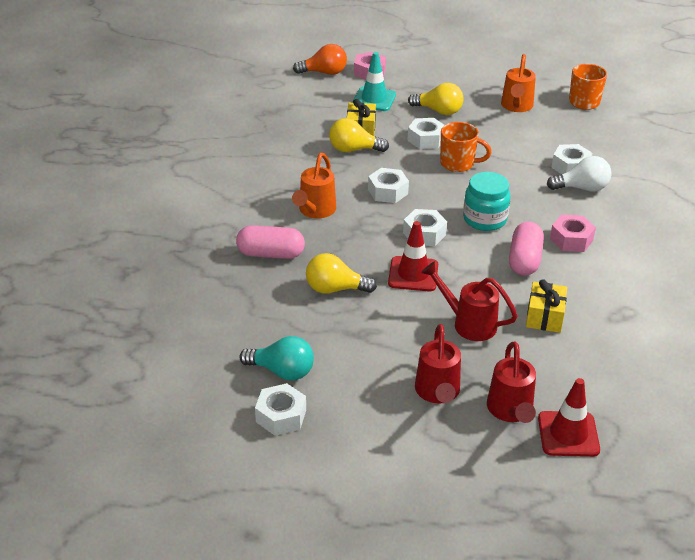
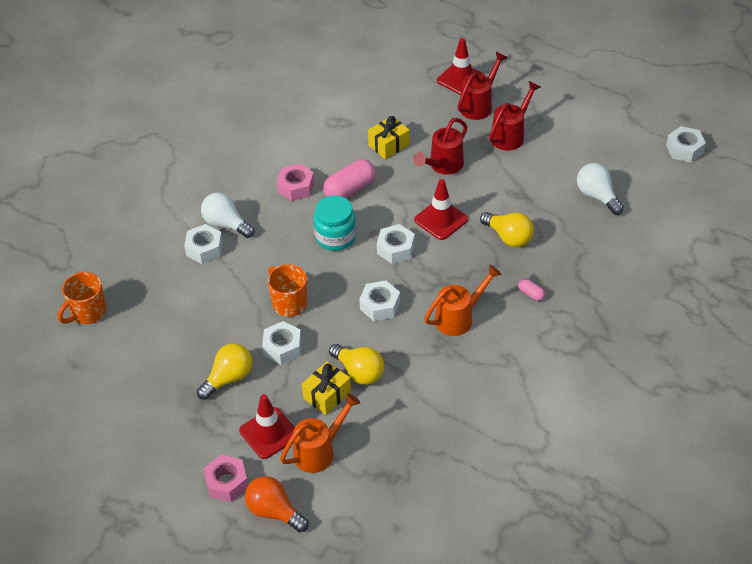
camera: 140 degrees left, 10 degrees up
pink capsule [236,225,305,259] -> pink capsule [518,278,545,301], size x0.48
turquoise light bulb [239,336,314,380] -> white light bulb [577,163,624,215]
white nut [255,383,306,436] -> white nut moved to [666,126,706,163]
turquoise traffic cone [352,52,396,111] -> red traffic cone [239,394,295,459]
yellow light bulb [408,83,464,115] -> yellow light bulb turned 75 degrees clockwise [197,343,252,400]
red watering can [421,262,517,341] -> red watering can turned 60 degrees clockwise [413,118,467,175]
orange watering can [501,54,536,112] -> orange watering can moved to [280,393,360,473]

